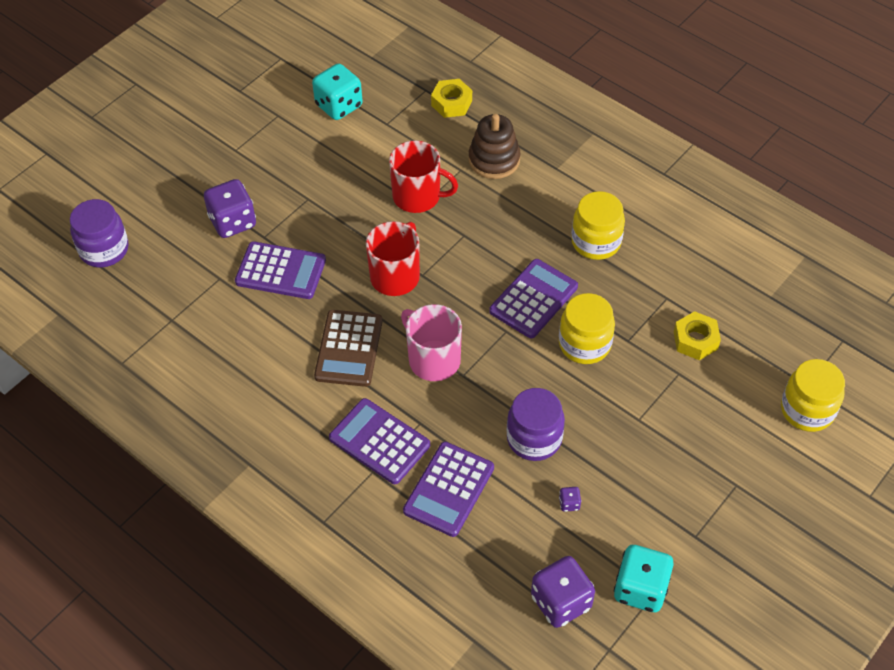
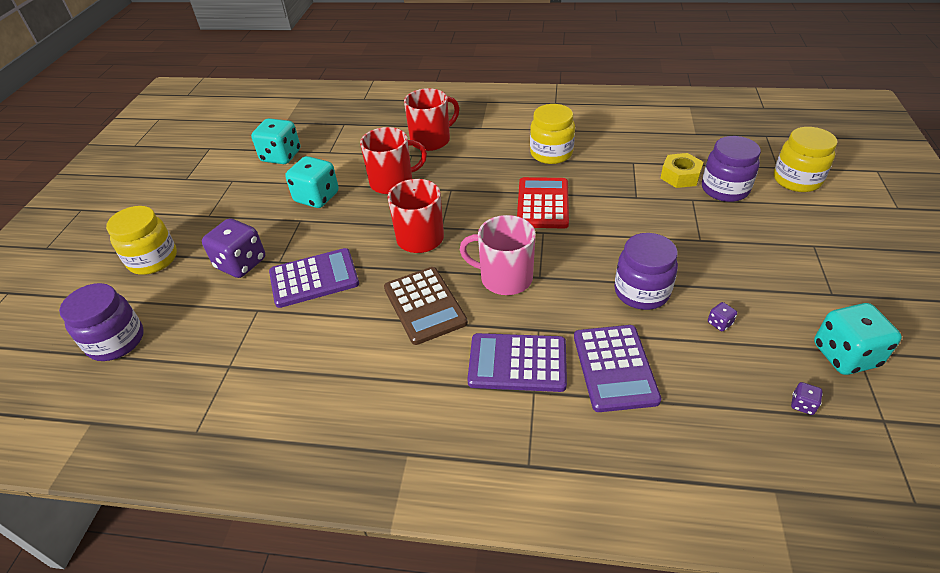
camera: 30 degrees left, 10 degrees down
yellow nut [431,79,472,118] -> none
brown stacking toy [468,114,520,179] -> red mug [404,88,459,151]
purple calculator [489,259,578,338] -> red calculator [517,177,569,229]
purple dice [531,556,595,628] -> purple dice [791,382,823,415], size x0.42
yellow jar [559,293,615,364] -> yellow jar moved to [106,206,177,275]
none -> turquoise dice [285,156,339,208]
none -> purple jar [702,136,761,202]

